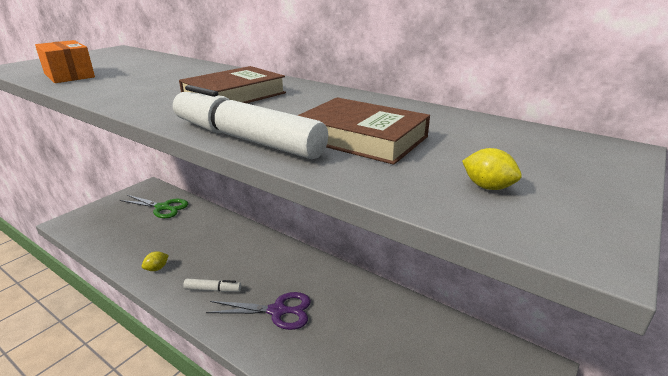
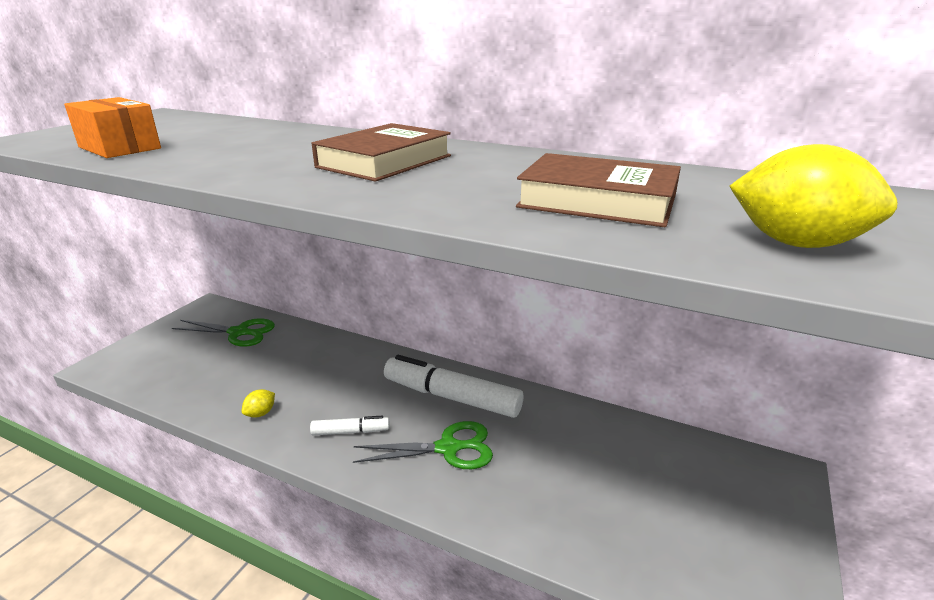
camera: 10 degrees left, 0 degrees up
white marker [173,85,328,159] -> white marker moved to [384,355,523,418]
purple scissors [206,292,311,330] -> green scissors [353,421,493,469]
yellow lemon [462,148,522,190] -> yellow lemon [729,144,898,248], size x1.95

